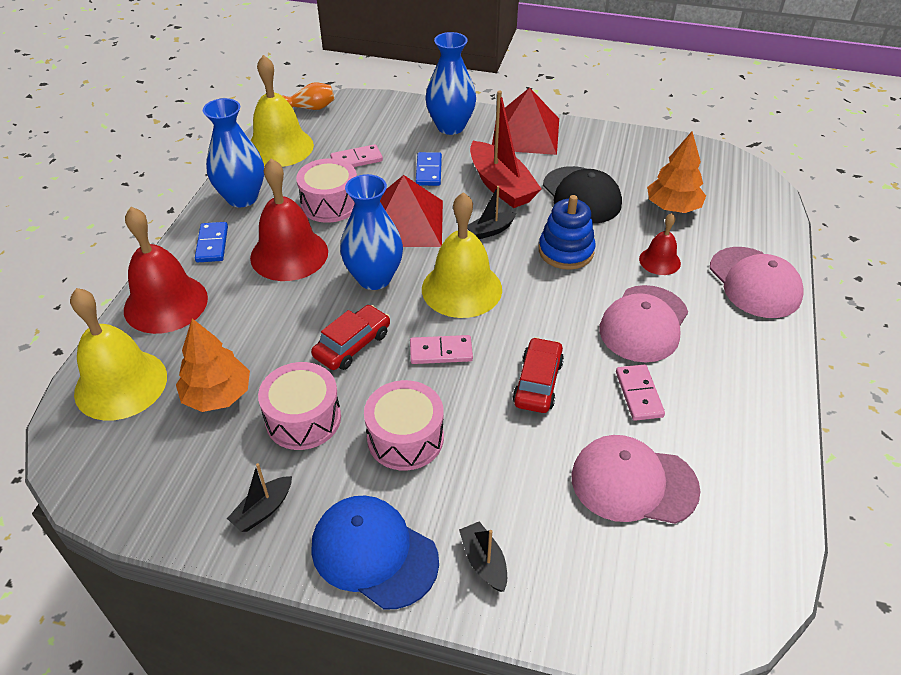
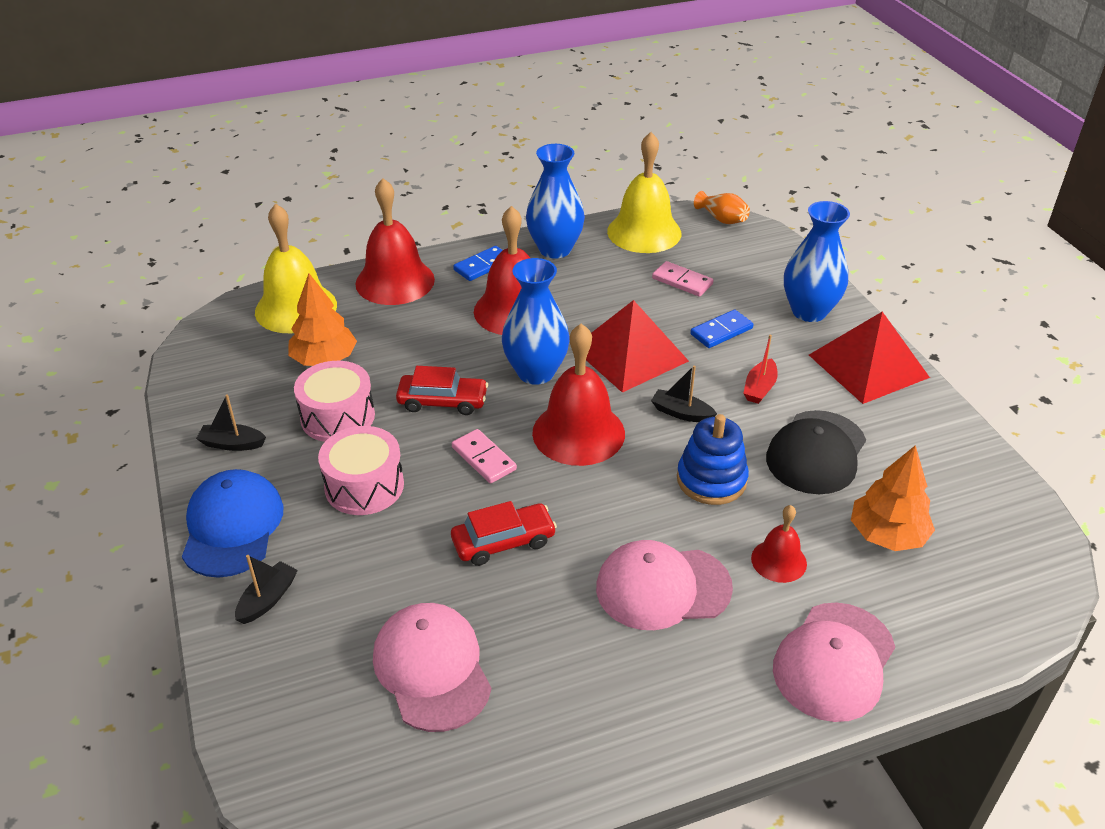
camera: 55 degrees right, 5 degrees down
pink drum [296,158,357,223] -> none
yellow bell [422,192,502,318] -> red bell [532,323,625,466]
red boat [470,90,542,208] -> red boat [743,335,778,404], size x0.50
pink domino [616,364,665,421] -> none

